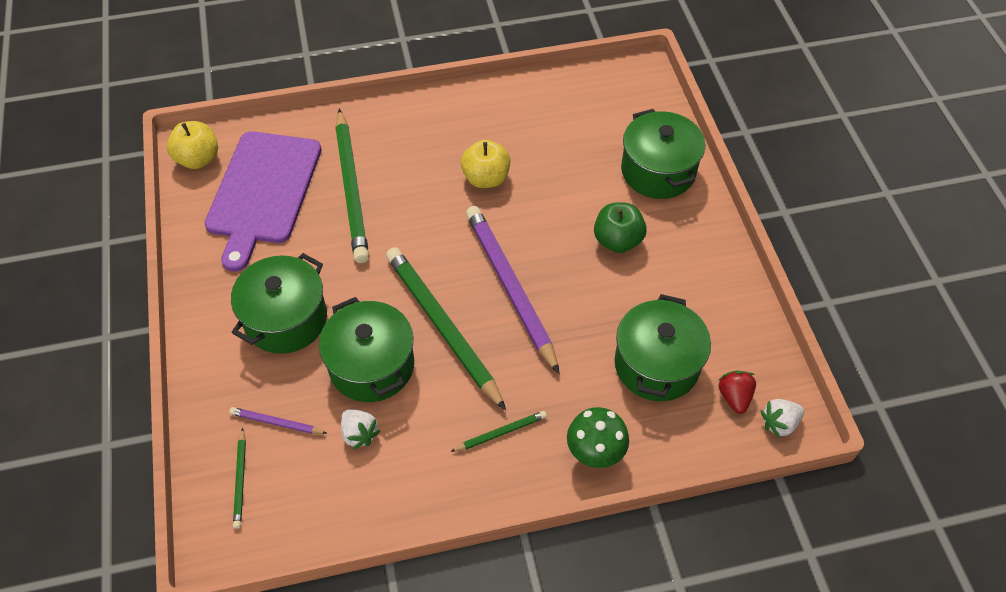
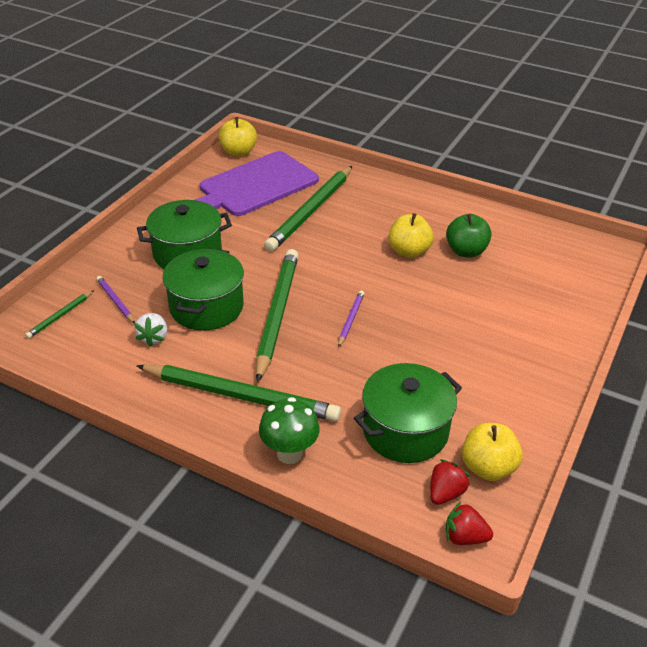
camera: 40 degrees right, 15 degrees down
green pencil [450,411,547,452] -> green pencil [136,365,341,422], size x2.26
purple pencil [466,206,560,374] -> purple pencil [338,290,365,348], size x0.44
green apple [594,202,647,253] -> green apple moved to [446,213,492,257]
green pot [621,109,705,199] -> none
white strawberry [761,399,804,438] -> red strawberry [446,502,493,545]
none -> yellow apple [462,423,523,481]

